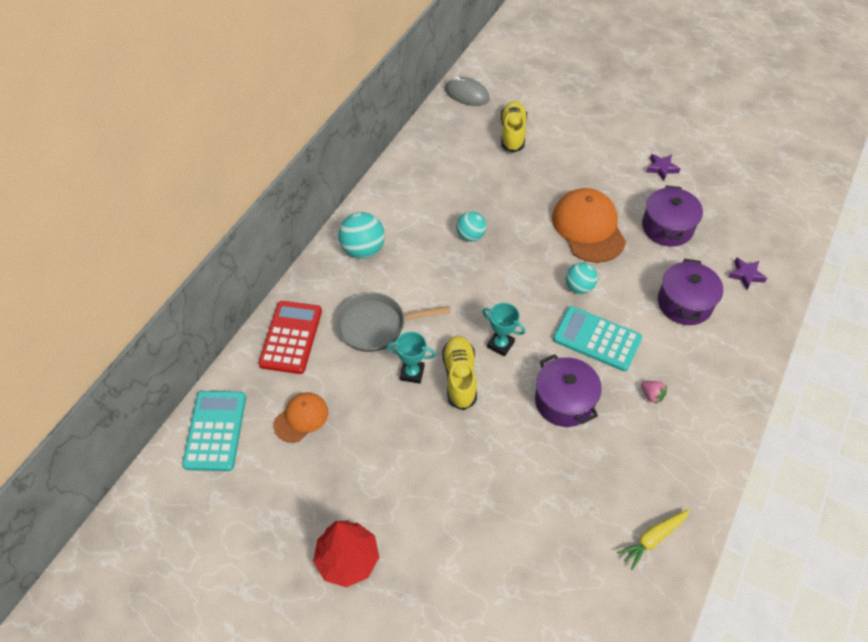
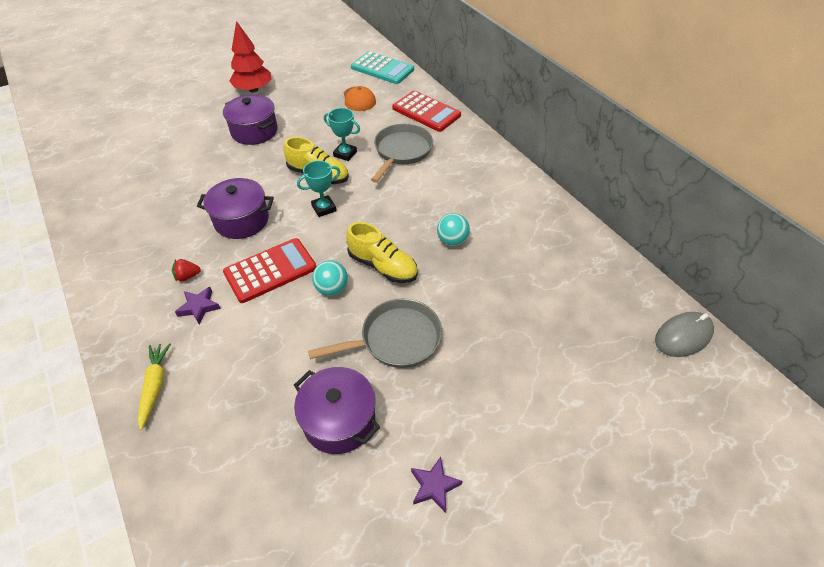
camera: 120 degrees right, 5 degrees down
turquoise ball [338,212,385,259] -> none
turquoise trophy [387,332,436,384] -> turquoise trophy turned 75 degrees clockwise [324,108,360,161]
yellow shoe [501,101,527,153] -> yellow shoe moved to [346,222,418,283]
orange cap [552,188,626,263] -> grey pan [308,299,442,368]
turquoise calculator [553,306,642,371] -> red calculator [223,238,317,303]
yellow carrot [617,509,690,570] -> yellow carrot moved to [138,343,171,430]
pink strawberry [641,381,667,404] -> red strawberry [172,259,201,282]
purple pot [658,259,723,325] -> purple pot moved to [223,94,278,145]
purple star [728,258,767,290] -> purple star moved to [175,287,221,325]

